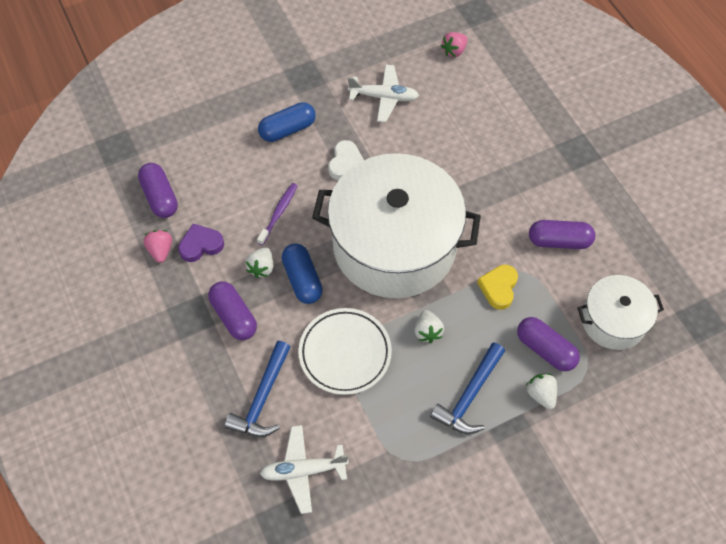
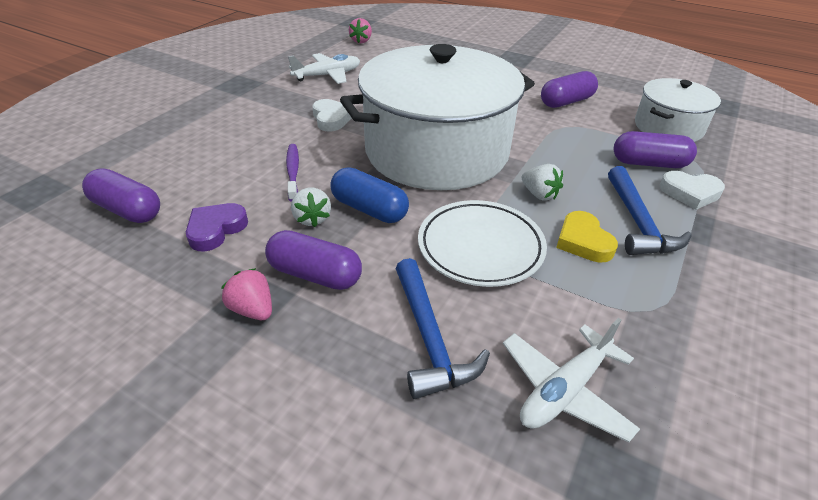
camera: 35 degrees left, 20 degrees down
pink strawberry [143,230,172,263] -> pink strawberry moved to [221,268,272,320]
blue capsule [258,102,316,142] -> none
yellow heart [477,265,518,310] -> yellow heart moved to [556,211,618,263]
white strawberry [526,374,557,409] -> white heart [660,171,725,210]

